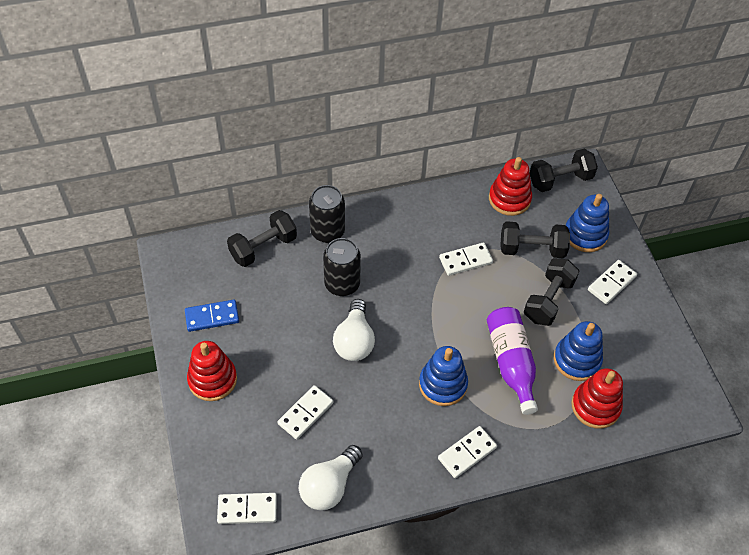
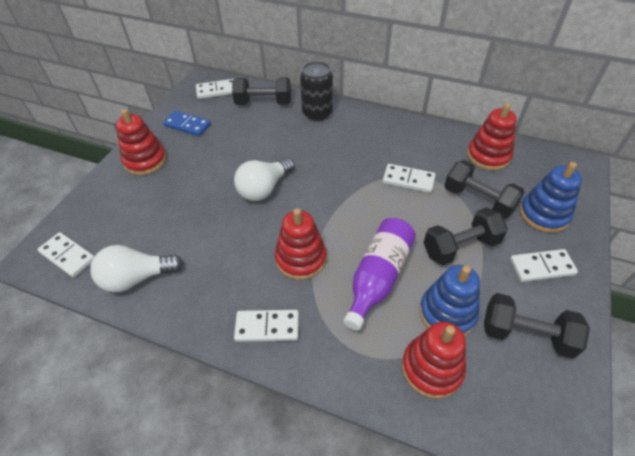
camera: 40 degrees right, 5 degrees down
white domino [278,385,333,440] -> white domino moved to [196,79,234,99]
black can [323,238,361,296] -> none
blue stacking toy [419,346,468,406] -> red stacking toy [275,208,326,280]
black dumbbell [530,149,598,192] -> black dumbbell moved to [484,293,590,359]

